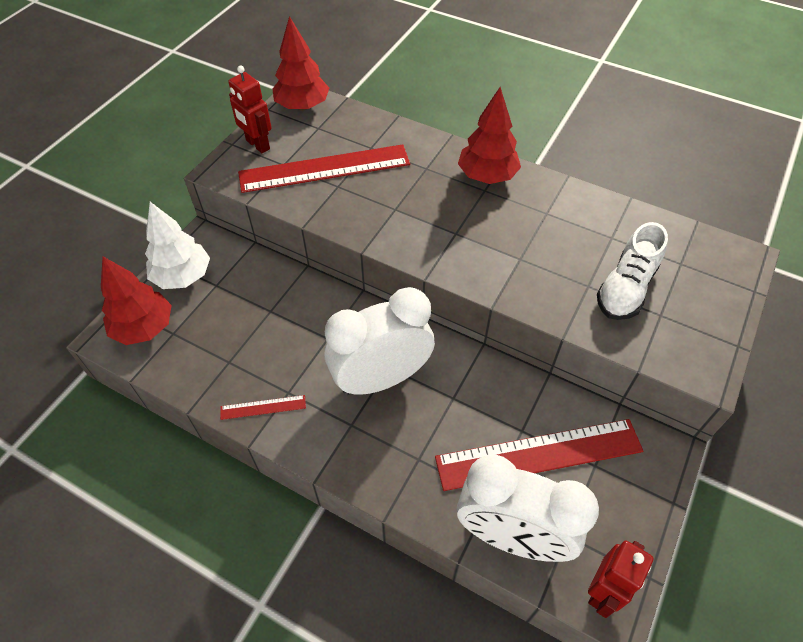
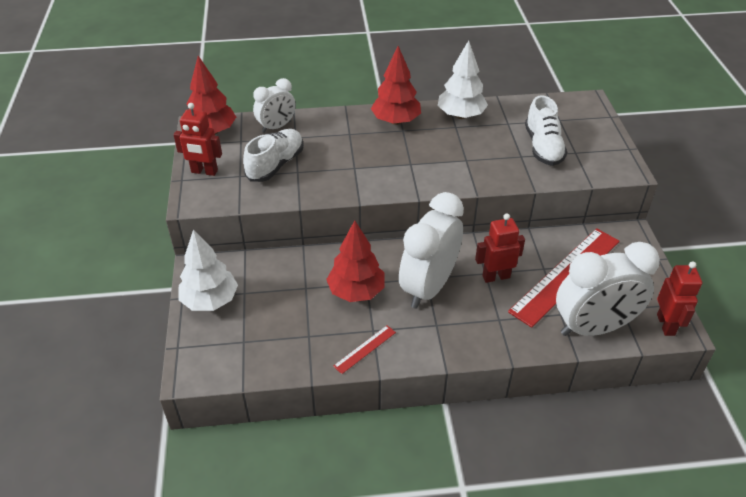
camera: 35 degrees left, 10 degrees down
red tree [101,257,172,345] -> red tree moved to [326,221,384,302]
red ruler [238,144,410,193] -> white shoe [243,129,304,182]
none -> white clock [253,78,296,133]
none -> white tree [438,40,488,119]
none -> red robot [475,213,525,283]

